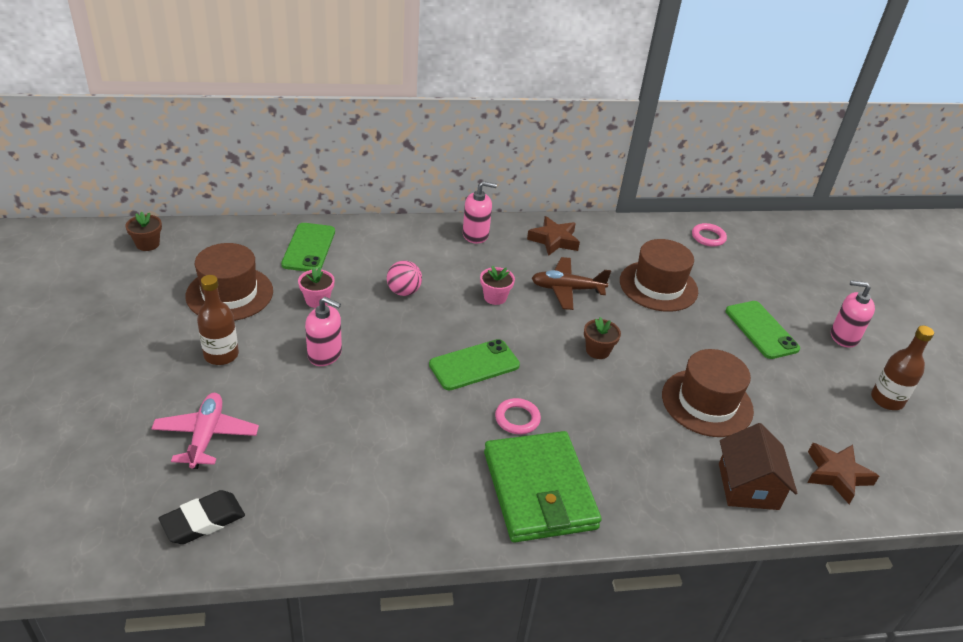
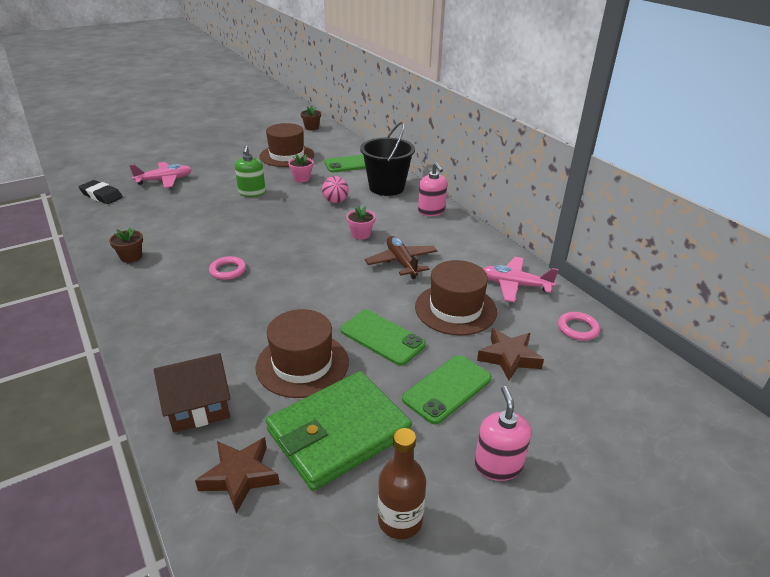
camera: 70 degrees right, 5 degrees down
brown bottle [197,275,239,365] -> none
pink soap dispenser [305,297,342,366] -> green soap dispenser [235,145,266,197]
green phone [429,339,520,390] -> green phone moved to [340,310,426,366]
green wallet [484,431,602,542] -> green wallet moved to [266,371,412,491]
brown star [527,216,580,256] -> brown star moved to [477,328,544,380]
brown flower pot [584,317,621,359] -> brown flower pot moved to [109,227,143,263]
none -> black bucket [360,122,415,196]
none -> pink plane [483,257,559,302]

